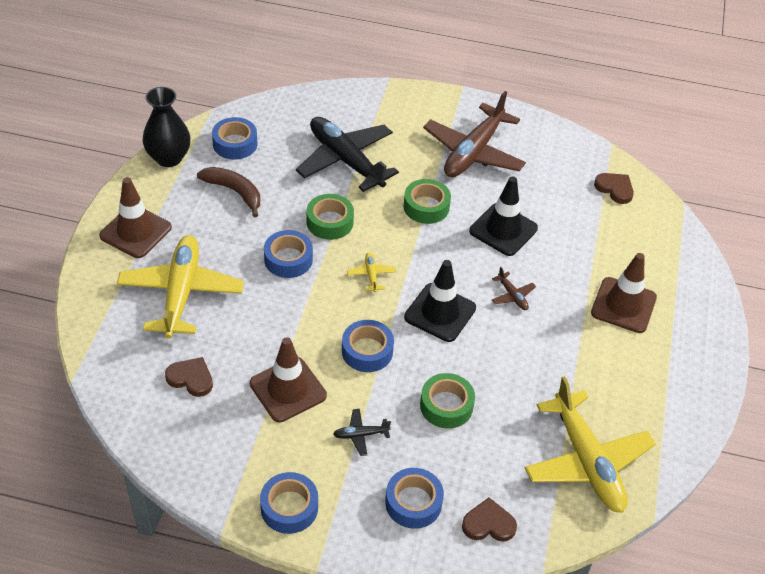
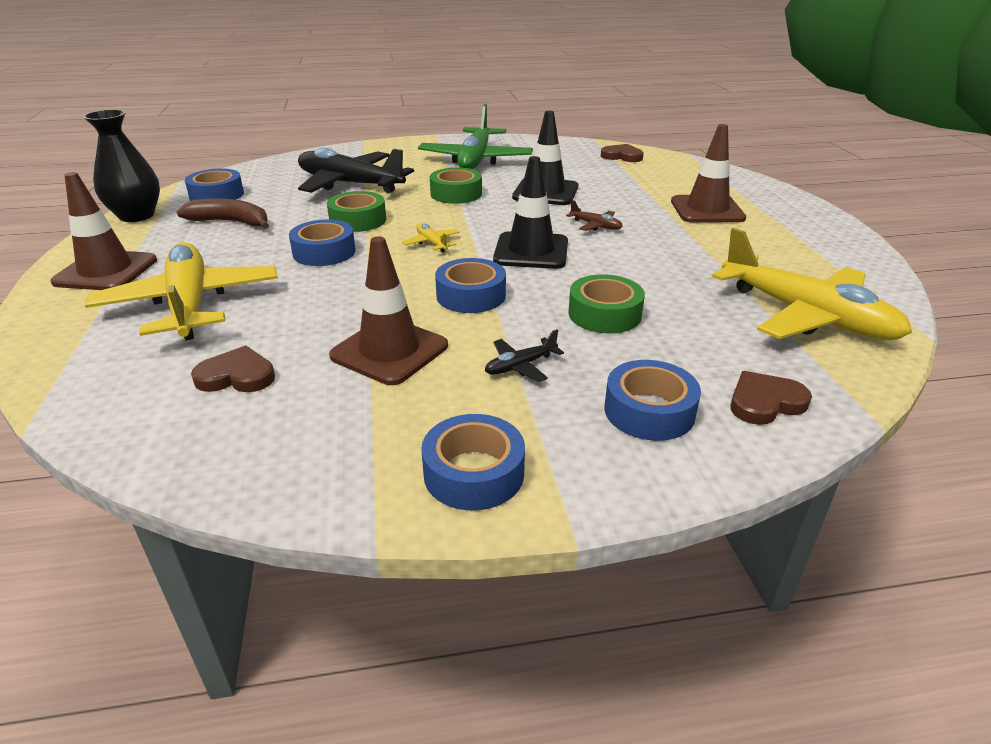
camera: 20 degrees left, 15 degrees down
brown plane [423,91,526,177] -> green plane [418,104,533,169]

